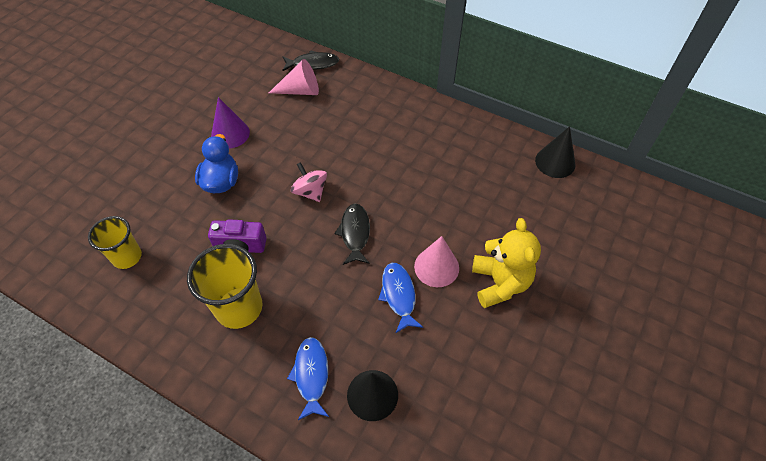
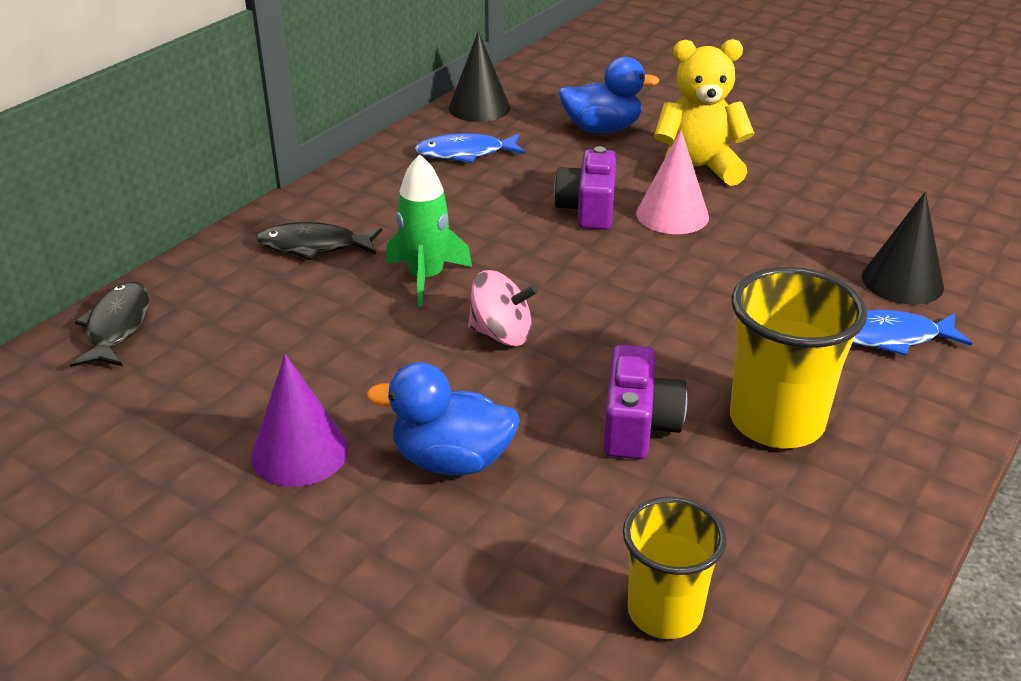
camera: 85 degrees left, 20 degrees down
pink cone [269,59,319,95] -> none
pink spinning top [291,162,327,202] -> pink spinning top turned 135 degrees counterclockwise [468,270,538,346]
black fish [335,204,370,265] -> black fish moved to [256,222,382,260]
blue fish [378,263,423,334] -> blue fish moved to [415,133,525,163]
none -> green rocket [386,154,472,307]
none -> purple camera [554,146,616,230]
none -> blue duck [559,57,660,133]

